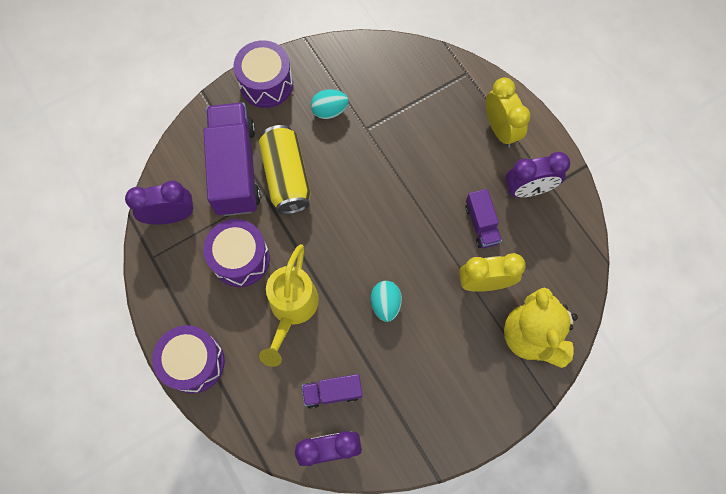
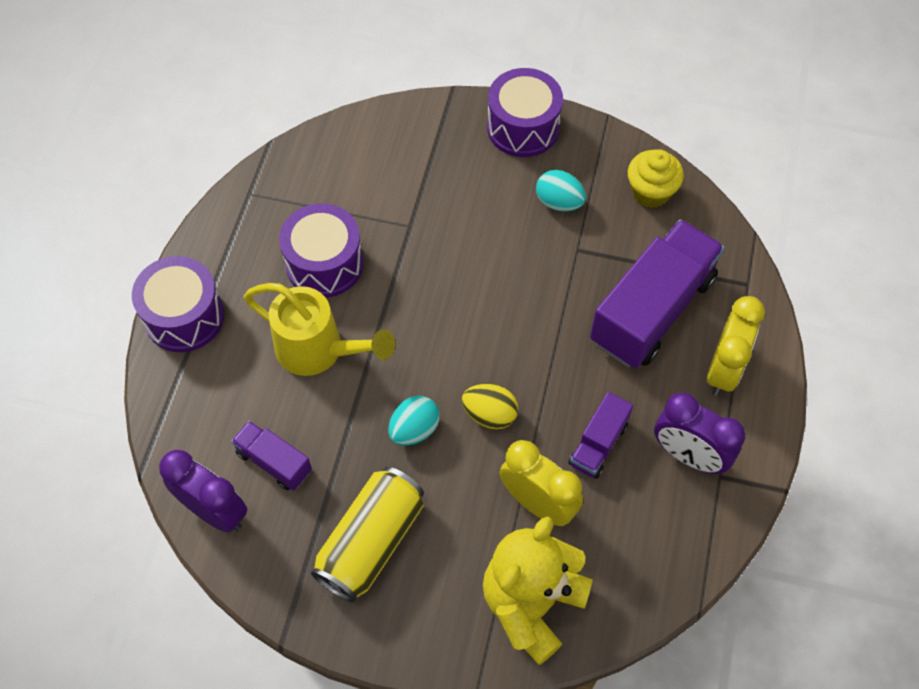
camera: 45 degrees right, 10 degrees down
purple clock [125,180,193,224] -> none
purple truck [203,103,261,216] -> purple truck moved to [590,219,725,368]
yellow can [259,125,311,214] -> yellow can moved to [311,467,424,603]
yellow watering can [259,244,319,367] -> yellow watering can turned 120 degrees counterclockwise [244,283,395,376]
none -> yellow egg [462,384,518,429]
none -> yellow cupcake [628,149,684,208]

